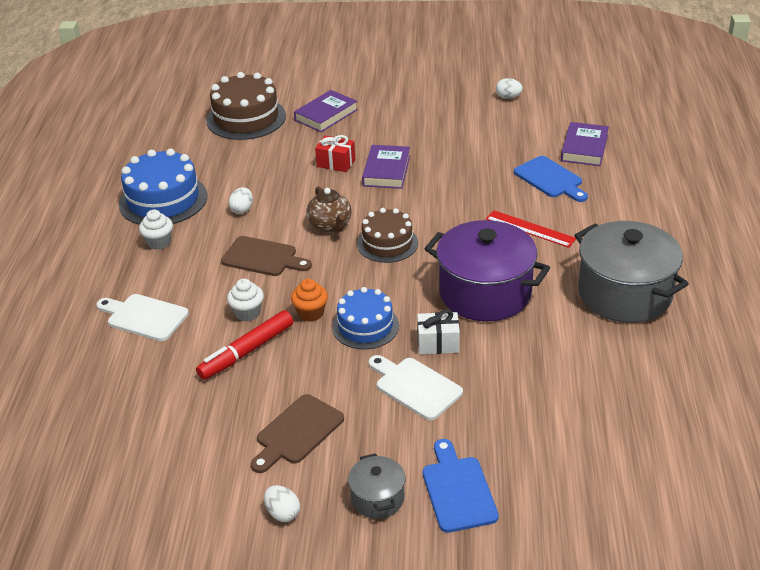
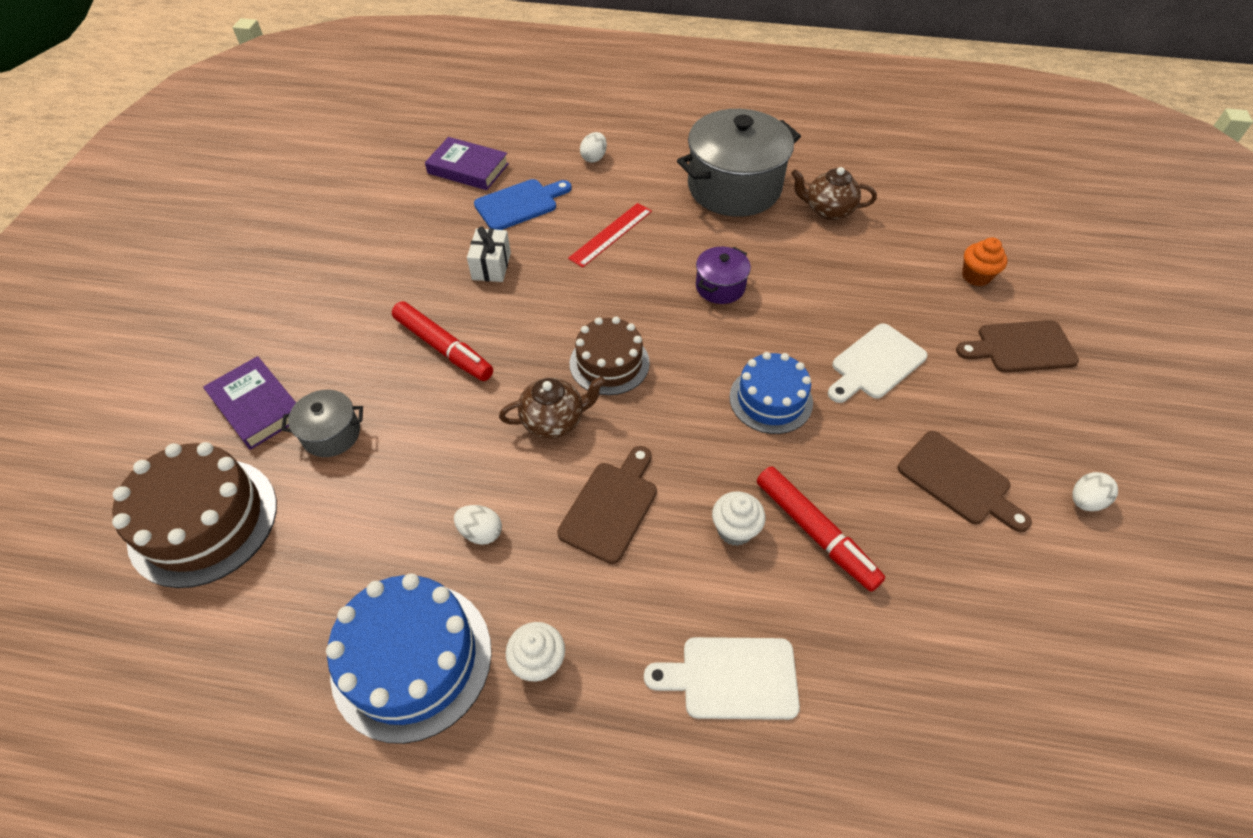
camera: 85 degrees left, 15 degrees up
white cutting board [96,294,189,341] -> white cutting board turned 60 degrees clockwise [644,637,800,720]
orange cupcake [291,279,328,322] -> orange cupcake moved to [962,238,1007,286]
red gift [315,135,355,172] -> none
grey pot [348,453,405,519] -> grey pot moved to [281,390,363,457]
purple book [362,145,410,189] -> red marker [392,301,493,381]
white gift [417,310,460,354] -> white gift moved to [467,227,511,282]
blue cutting board [423,439,499,533] -> brown cutting board [956,320,1079,373]
purple pot [424,220,550,321] -> purple pot [696,247,751,304], size x0.48
white egg [496,78,523,99] -> white egg moved to [580,132,607,163]
none -> brown teapot [791,167,877,220]

